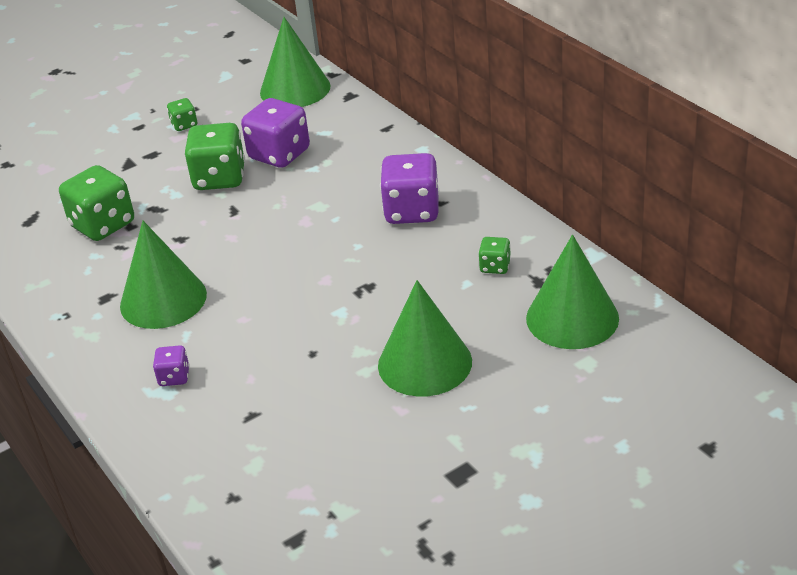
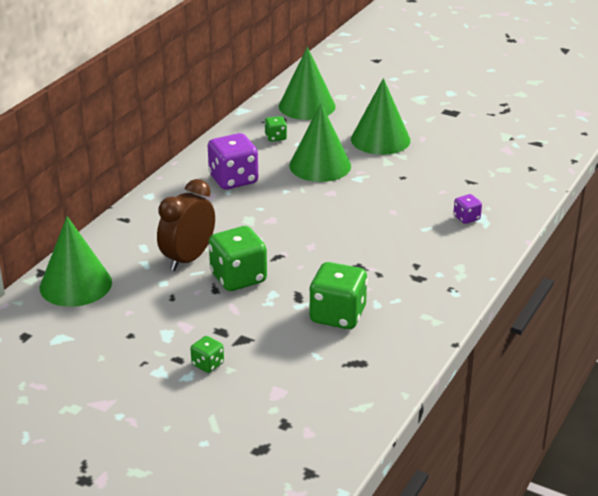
camera: 120 degrees left, 5 degrees down
green cone [120,221,207,329] -> green cone moved to [289,103,351,182]
green dice [167,98,197,131] -> green dice moved to [191,336,224,373]
purple dice [241,98,310,168] -> brown clock [157,179,215,271]

